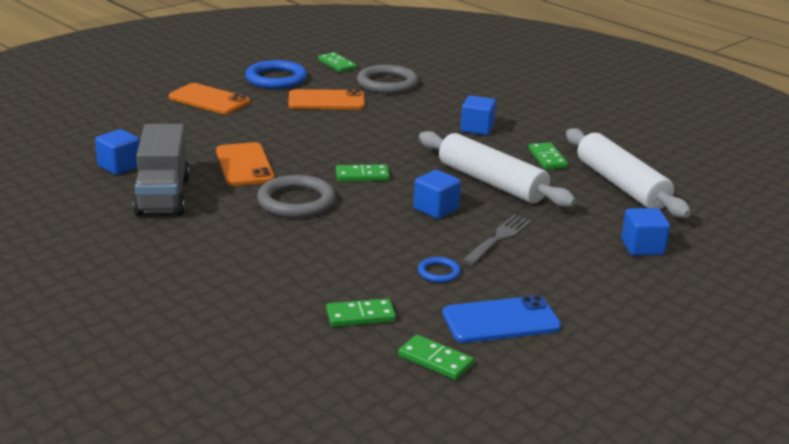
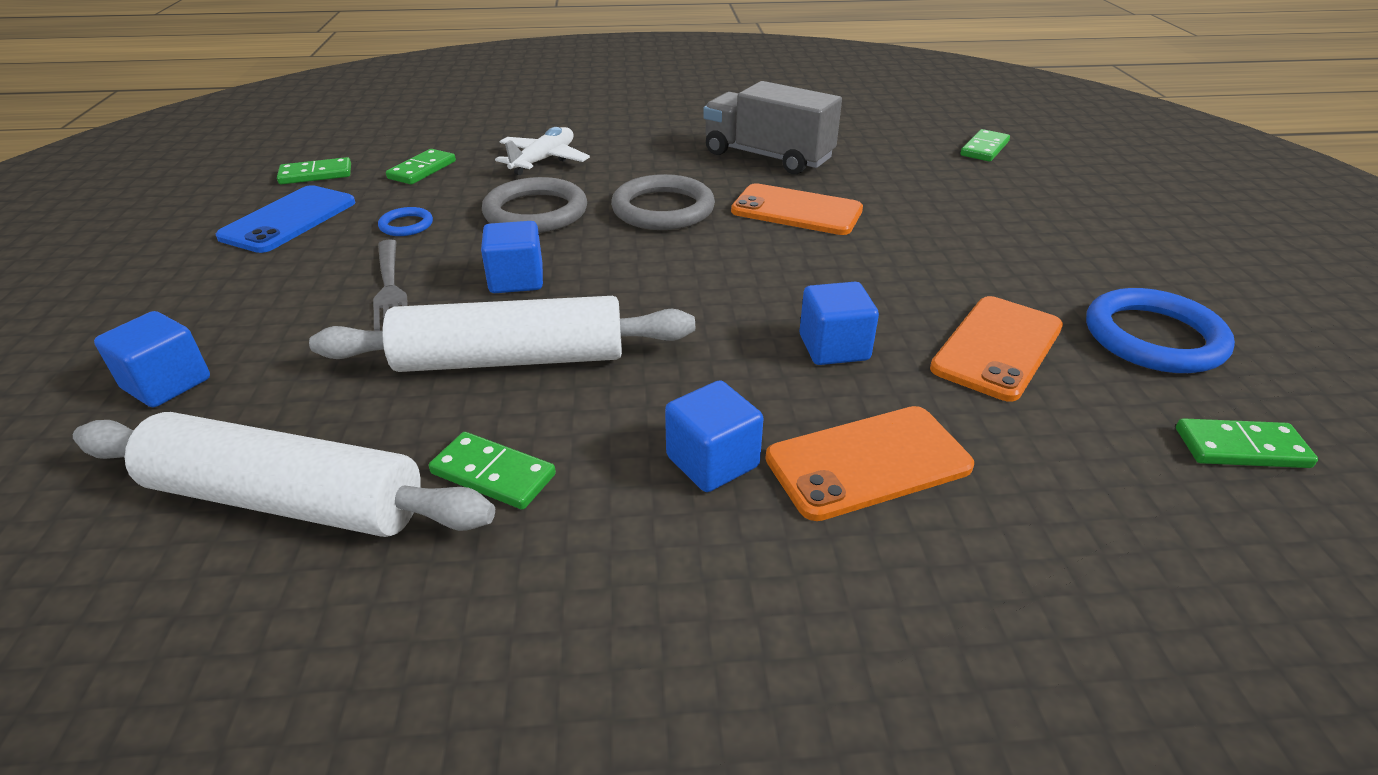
camera: 130 degrees right, 10 degrees up
blue cube [95,129,140,175] -> blue cube moved to [800,282,879,365]
orange phone [169,83,250,114] -> orange phone moved to [765,406,974,521]
green domino [336,164,390,181] -> green domino moved to [960,129,1010,162]
grey ring [357,65,418,94] -> grey ring moved to [482,177,587,233]
none -> white plane [495,127,590,175]

